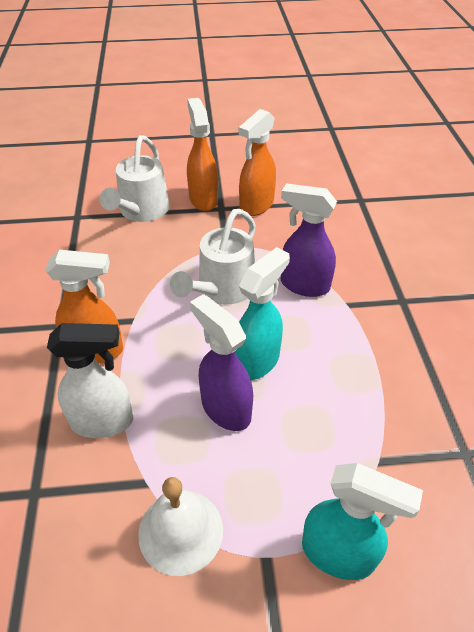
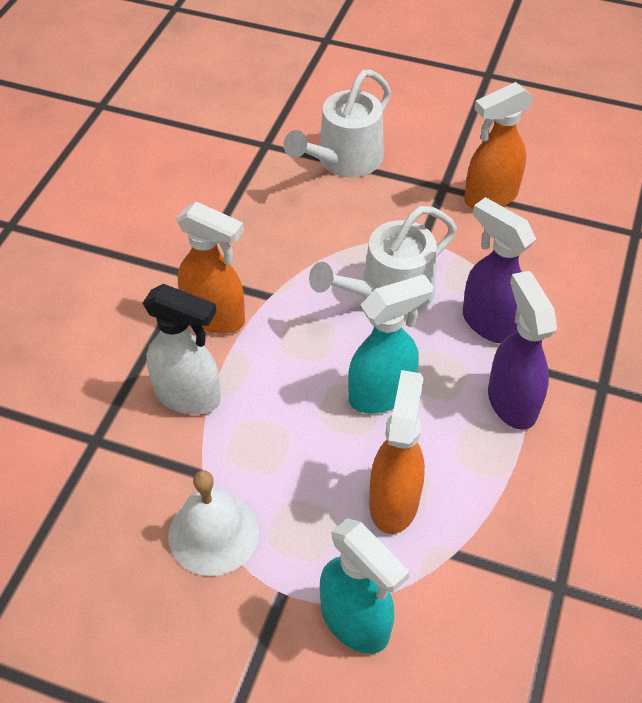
camera: 25 degrees right, 5 degrees up
orange spray bottle [187,98,218,211] -> orange spray bottle moved to [369,370,425,534]
purple spray bottle [190,294,253,431] -> purple spray bottle moved to [488,271,557,430]

